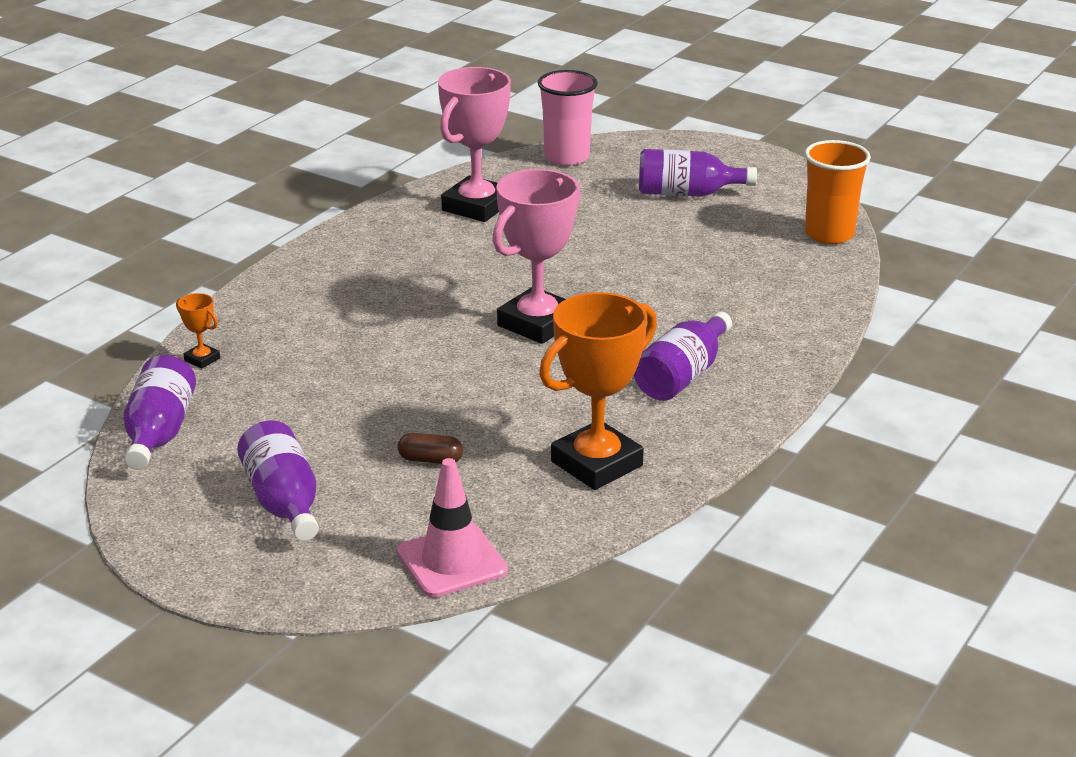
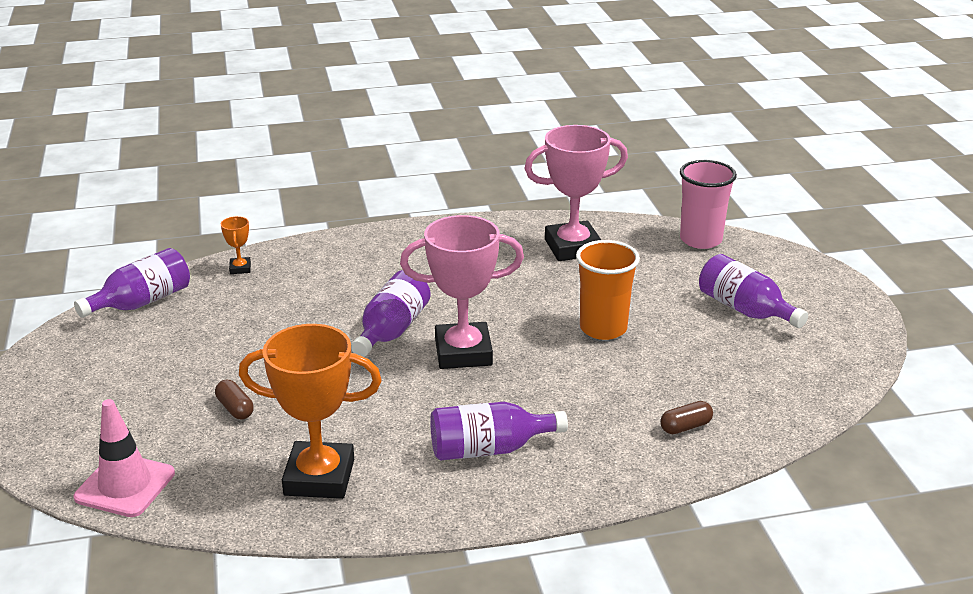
camera: 45 degrees right, 0 degrees up
purple bottle [237,420,319,541] -> purple bottle moved to [351,270,431,357]
orange cup [804,140,871,244] -> orange cup moved to [576,240,640,340]
none -> brown capsule [660,401,713,434]

